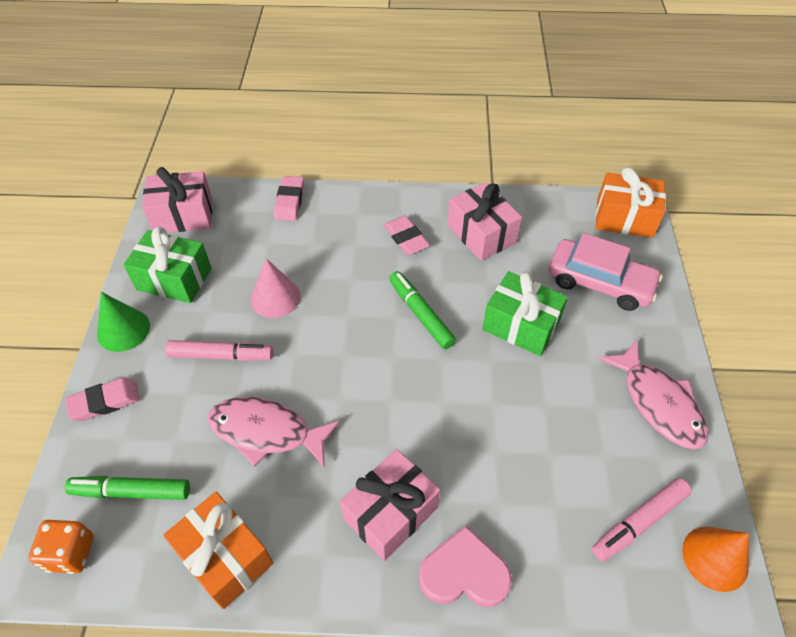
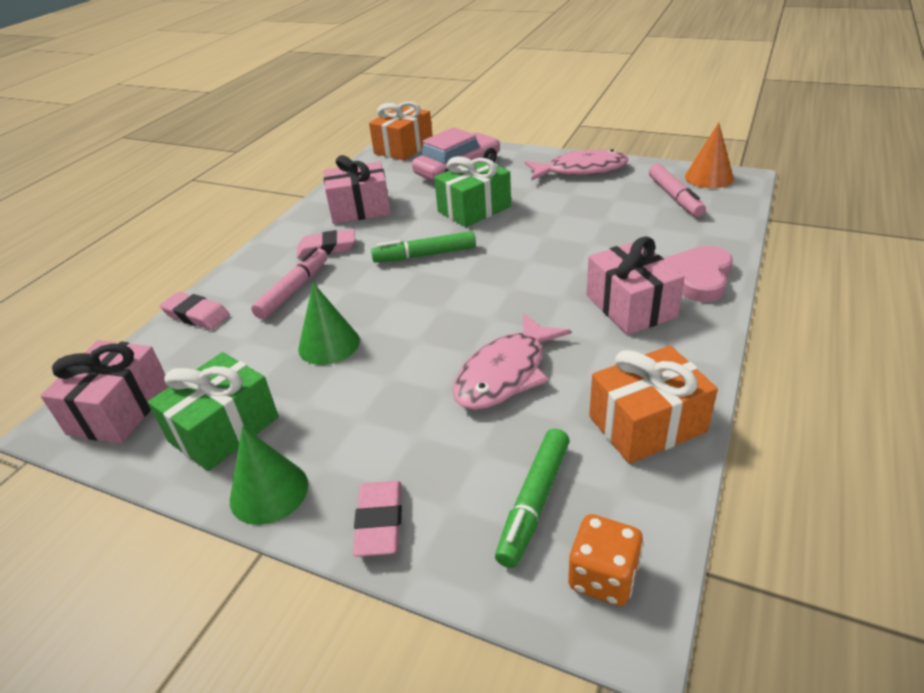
camera: 65 degrees left, 15 degrees down
pink marker [165,340,273,361] -> pink marker moved to [251,248,328,319]
pink cone [251,258,301,318] -> green cone [298,283,360,365]

